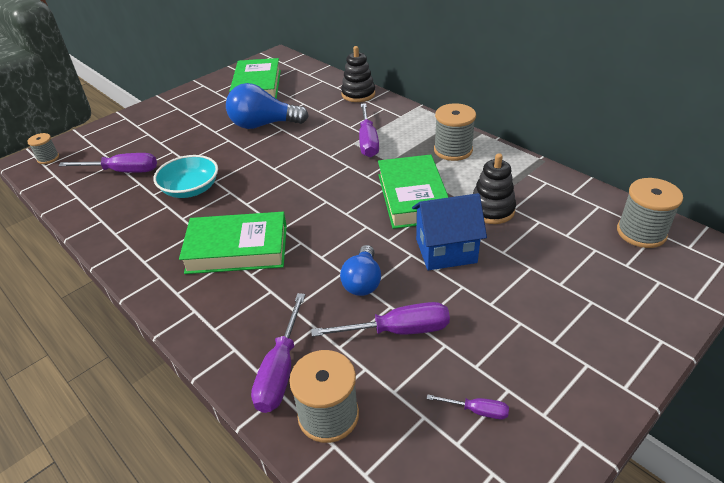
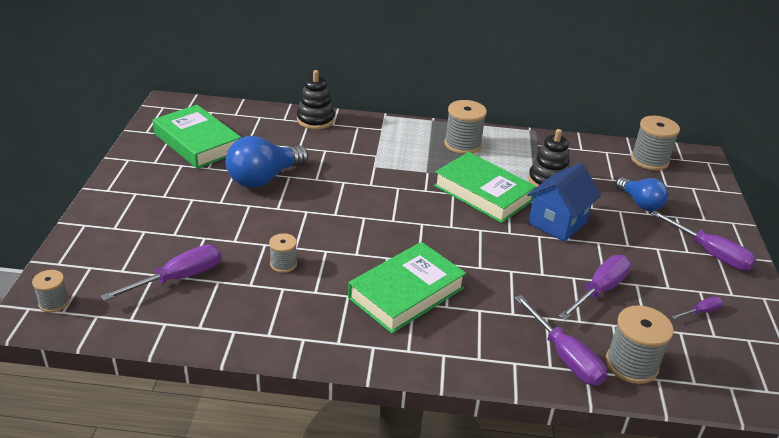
camera: 45 degrees left, 5 degrees down
turquoise bowl [153,155,218,198] -> grey spool [269,233,297,273]
blue light bulb [340,245,381,296] -> blue light bulb moved to [615,177,668,211]
purple screwdriver [359,103,379,157] -> purple screwdriver moved to [651,211,756,270]

